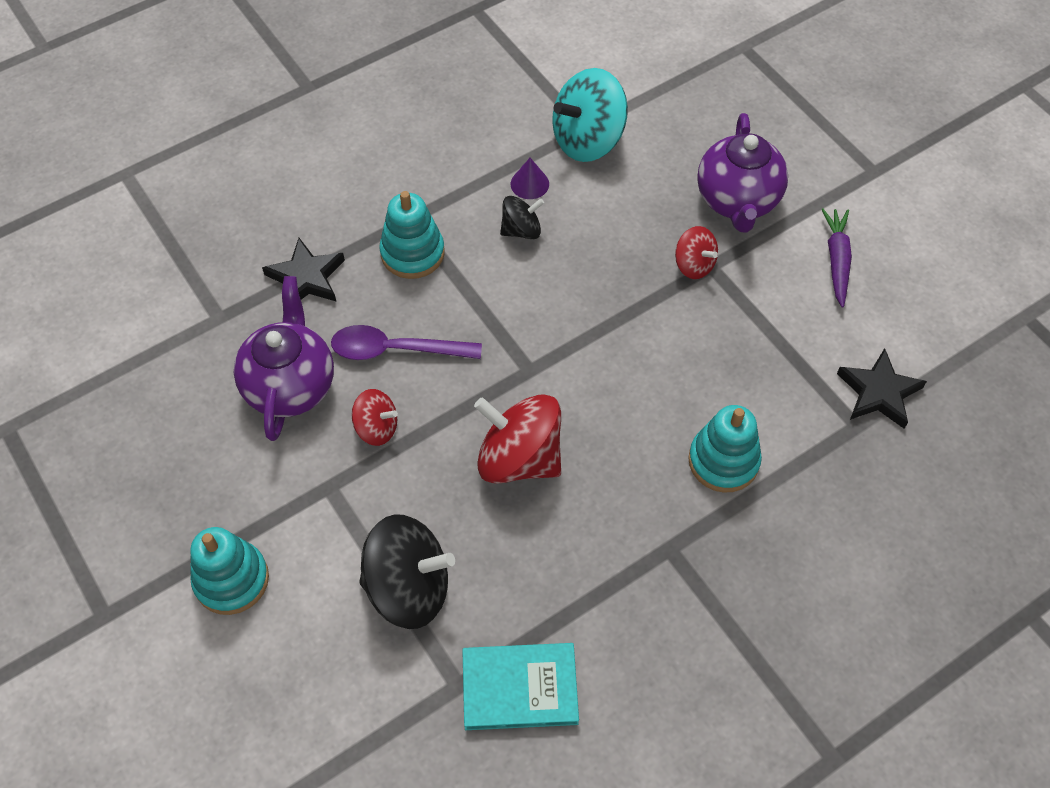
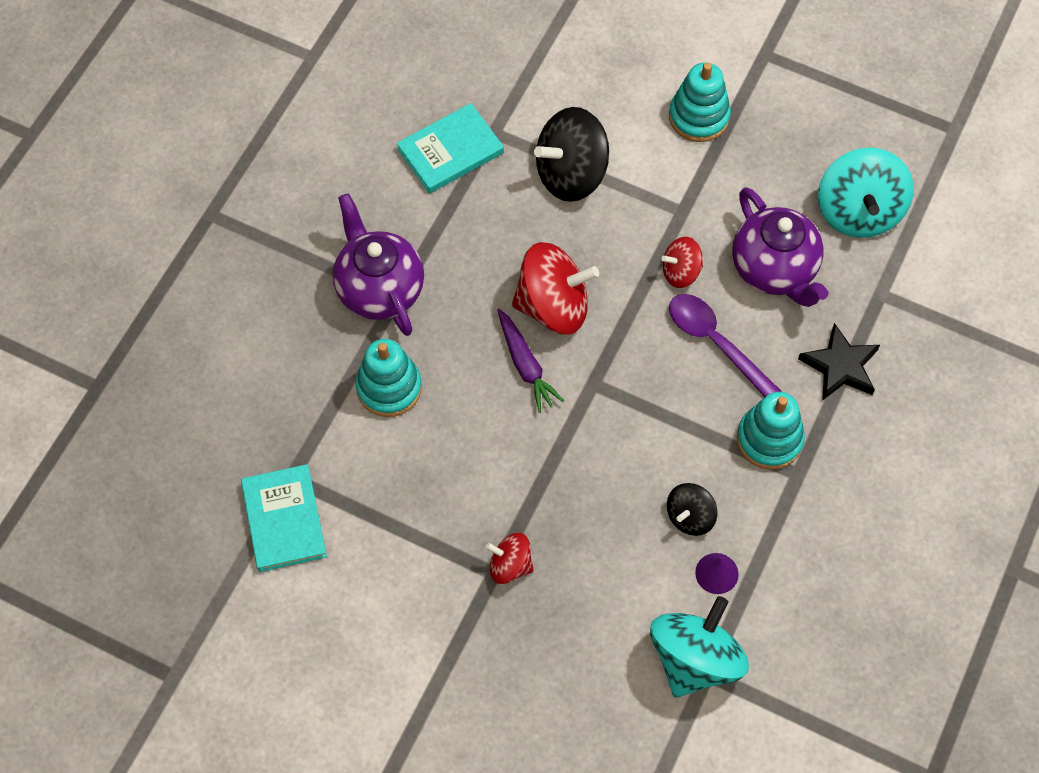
camera: 150 degrees right, 5 degrees up
purple spoon [331,325,482,360] -> purple spoon turned 105 degrees counterclockwise [669,294,781,397]
purple teapot [697,113,788,233] -> purple teapot moved to [333,193,424,336]
purple carrot [821,208,852,308] -> purple carrot moved to [497,309,564,413]
black star [837,348,927,429] -> turquoise book [241,464,327,572]
none -> turquoise spinning top [818,148,914,238]

